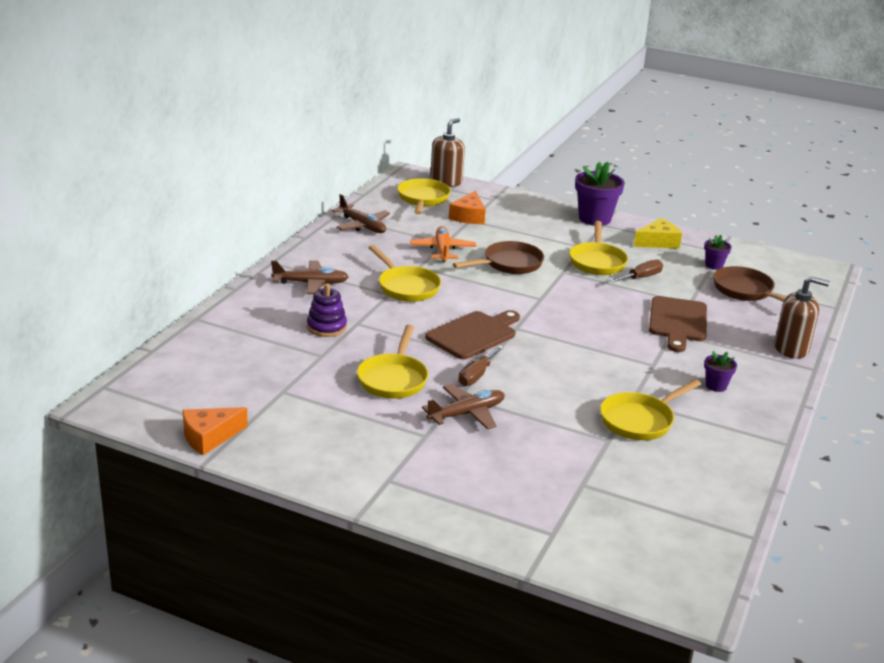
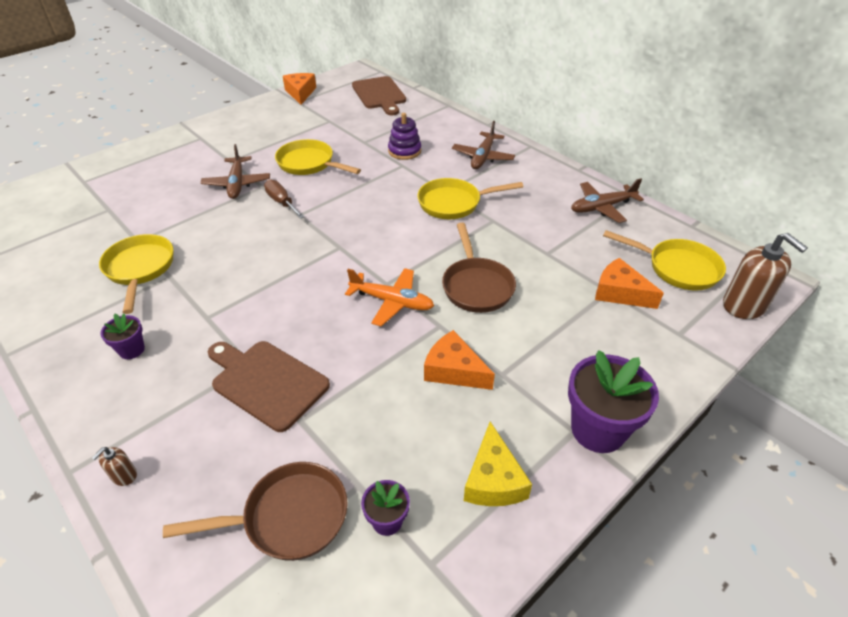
camera: 115 degrees right, 15 degrees up
orange plane [410,226,476,262] -> orange plane moved to [345,268,434,326]
brown cutting board [425,310,520,359] -> brown cutting board moved to [352,76,406,116]
yellow pan [569,221,628,275] -> orange cheese [424,330,495,390]
brown screwdriver [609,259,663,283] -> none
brown soap dispenser [774,276,830,359] -> brown soap dispenser [92,447,137,486], size x0.45

